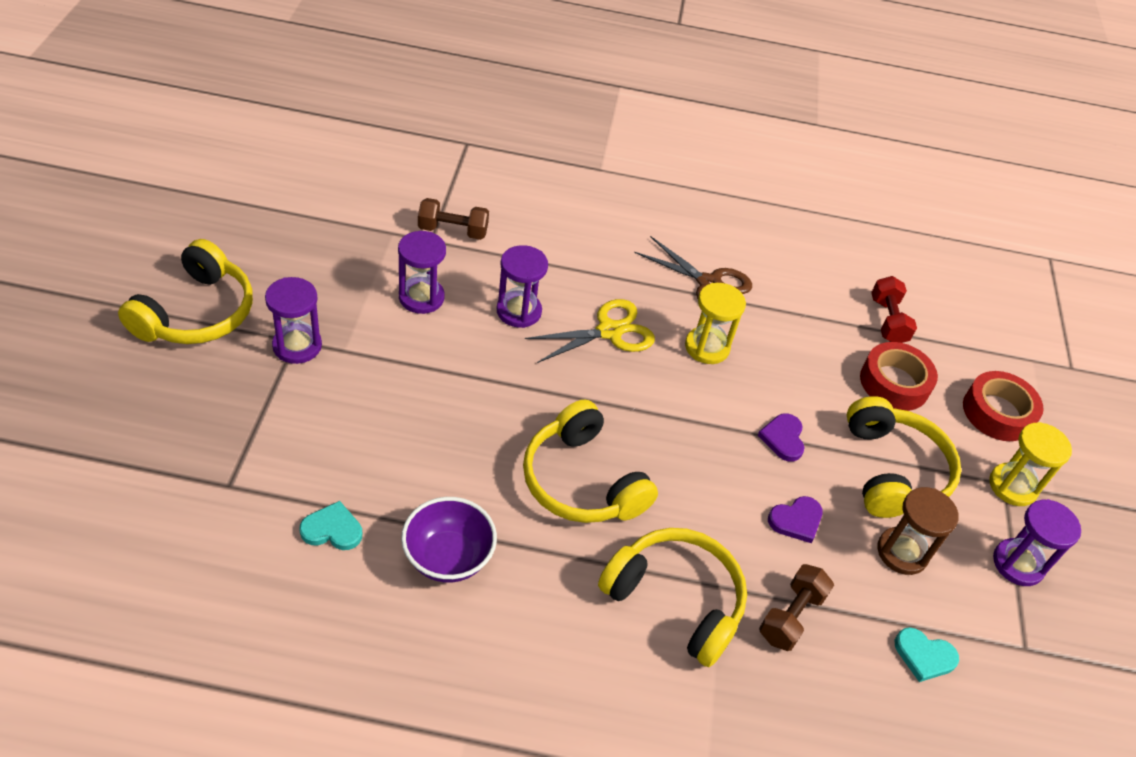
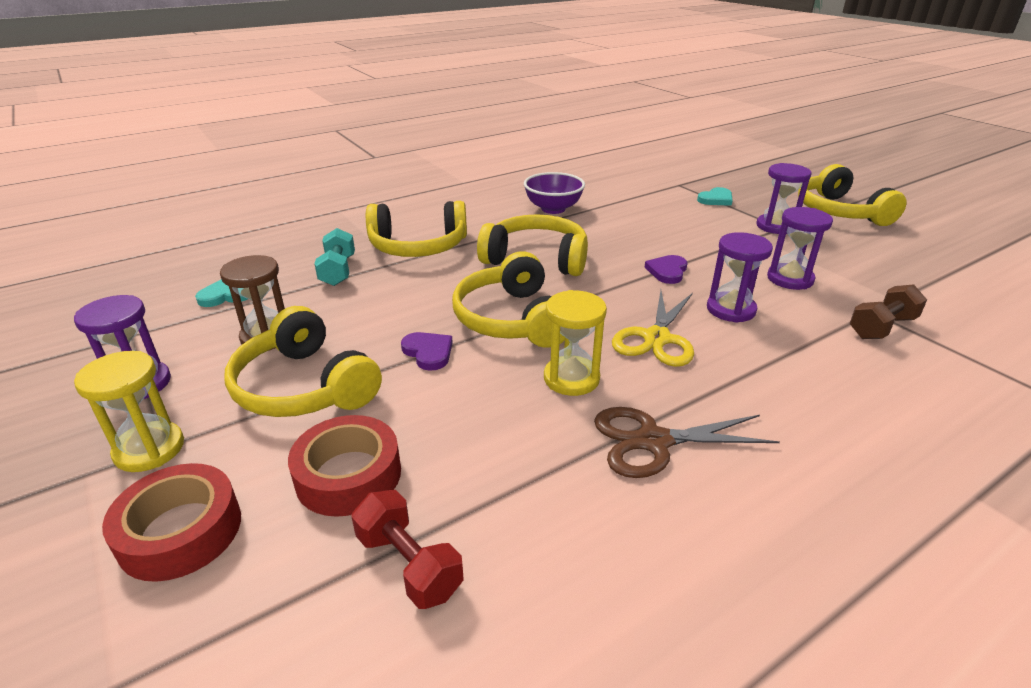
camera: 145 degrees right, 15 degrees down
turquoise heart [299,501,362,550] -> turquoise heart moved to [697,187,733,206]
brown dumbbell [759,564,834,651] -> turquoise dumbbell [314,228,355,286]
purple heart [768,496,823,543] -> purple heart moved to [645,255,687,284]
none -> yellow headphones [452,251,565,348]

